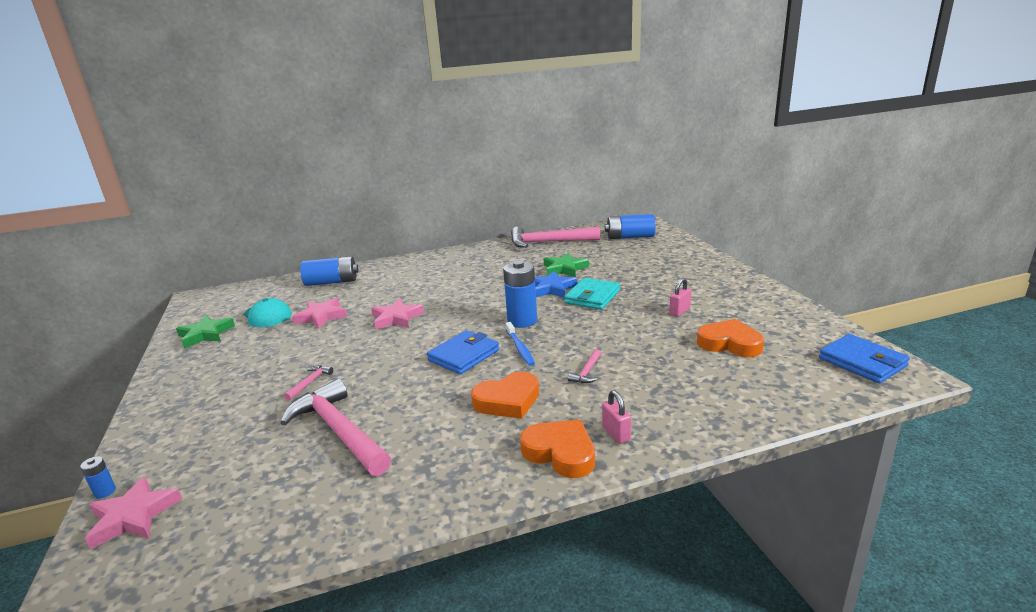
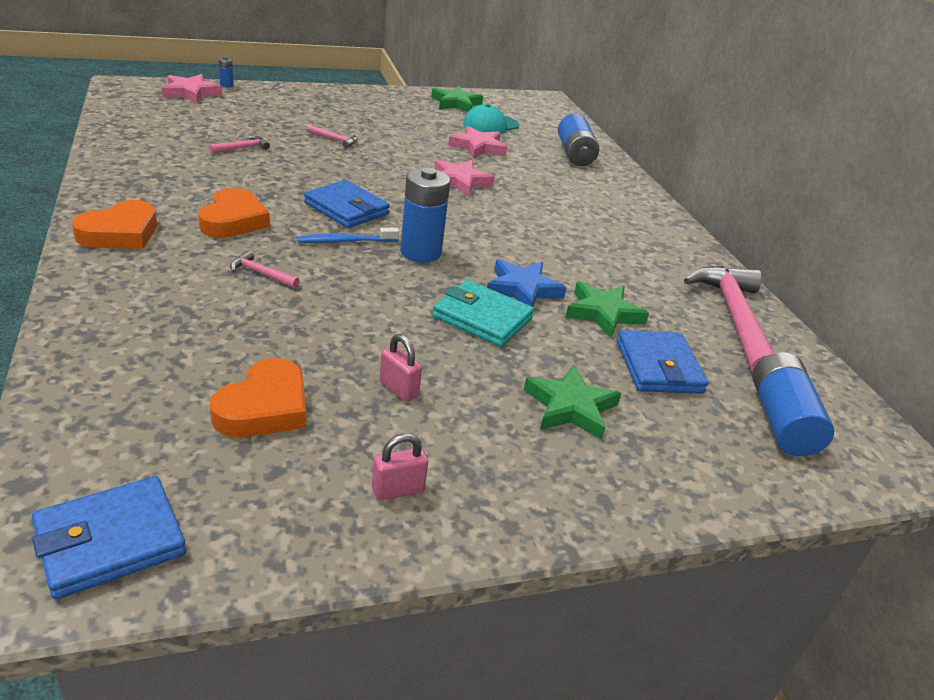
camera: 85 degrees right, 10 degrees up
pink hammer [280,379,391,476] -> pink hammer [209,136,270,153], size x0.41
orange heart [471,371,539,419] -> orange heart turned 150 degrees counterclockwise [198,188,270,238]
pink padlock [602,390,631,444] -> pink padlock moved to [372,434,428,501]
none -> green star [524,365,621,440]
none -> blue wallet [617,330,709,394]

